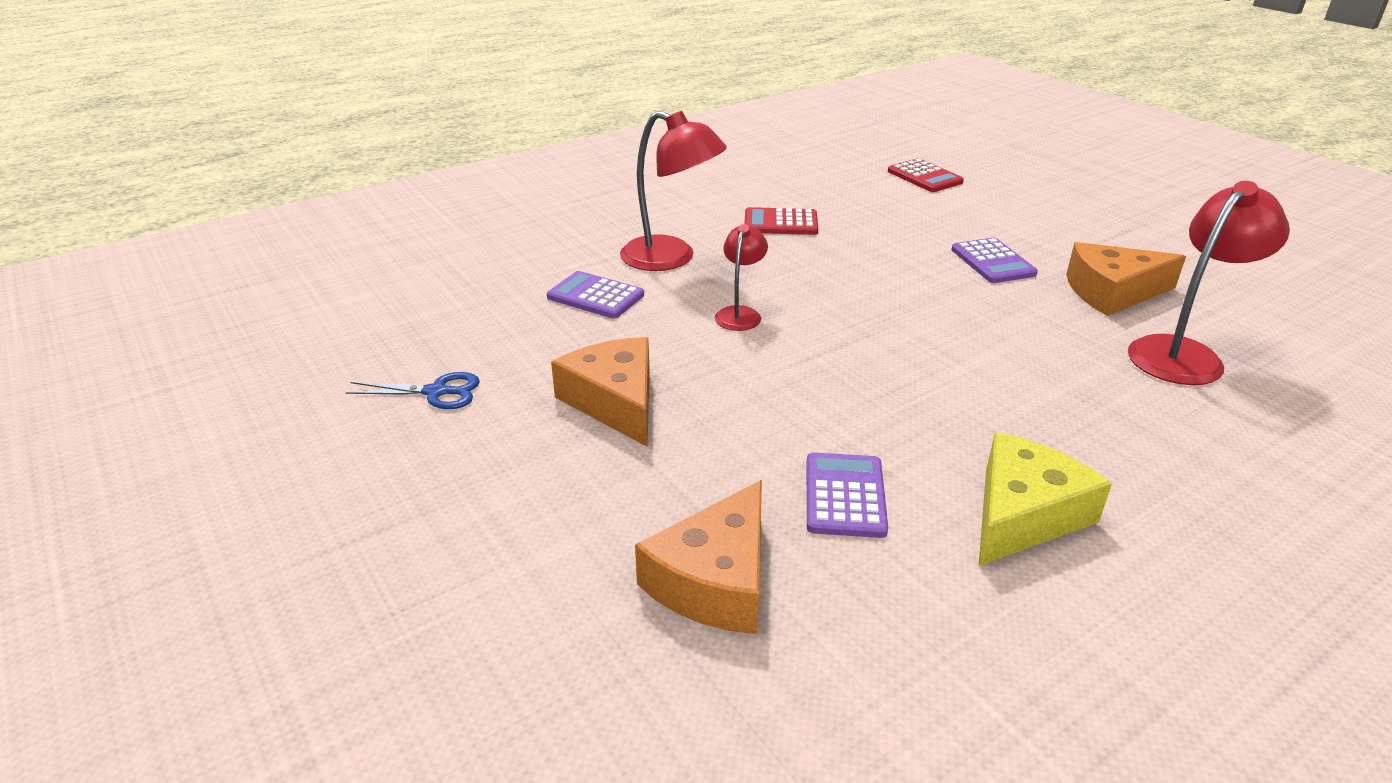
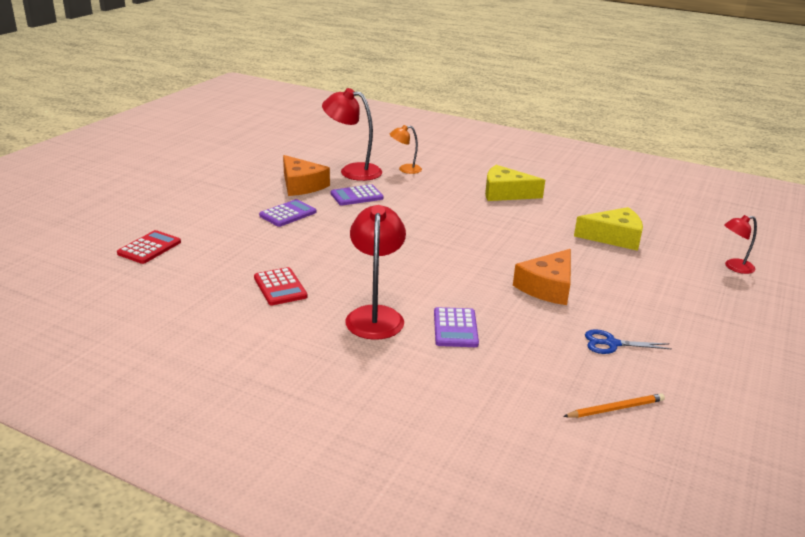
camera: 120 degrees left, 5 degrees down
blue scissors [345,372,480,409] -> blue scissors turned 60 degrees counterclockwise [585,330,671,354]
orange cheese [635,480,762,634] -> yellow cheese [574,207,643,251]
red lamp [715,224,768,331] -> red lamp moved to [724,215,757,274]
purple calculator [807,452,888,538] -> purple calculator moved to [331,184,384,206]
none -> orange lamp [389,125,422,174]
none -> orange pencil [563,393,665,418]

